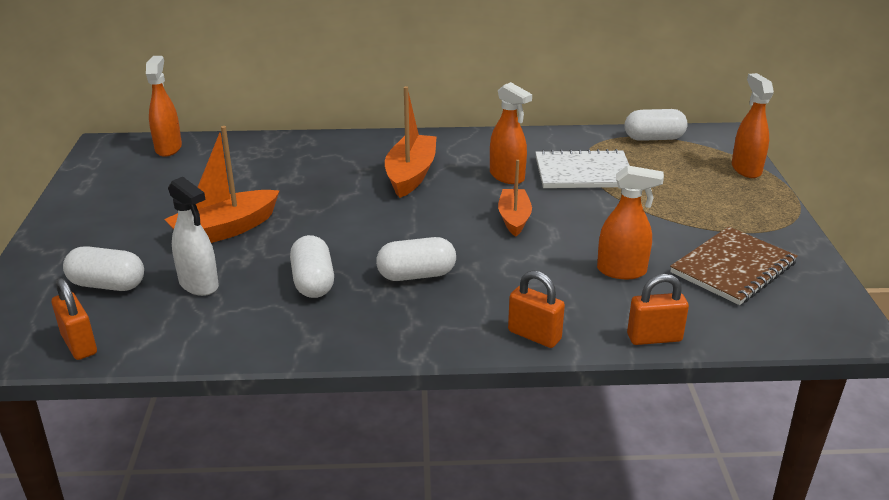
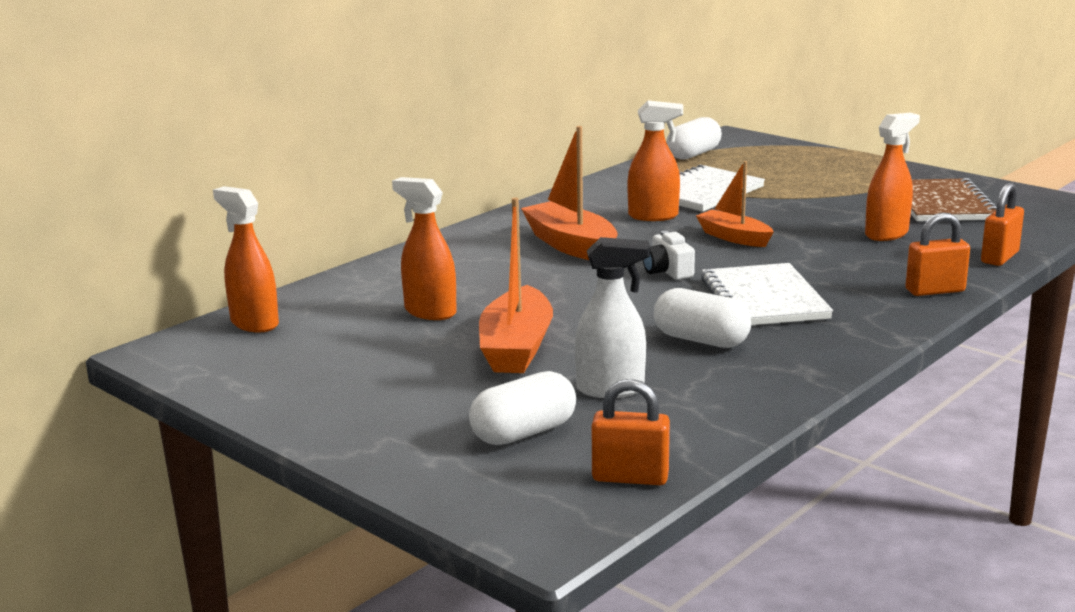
camera: 45 degrees left, 10 degrees down
white capsule [376,237,456,281] -> white notebook [701,263,833,325]
orange spray bottle [732,73,774,178] -> orange spray bottle moved to [392,177,457,320]
none -> white camera [643,231,695,280]

